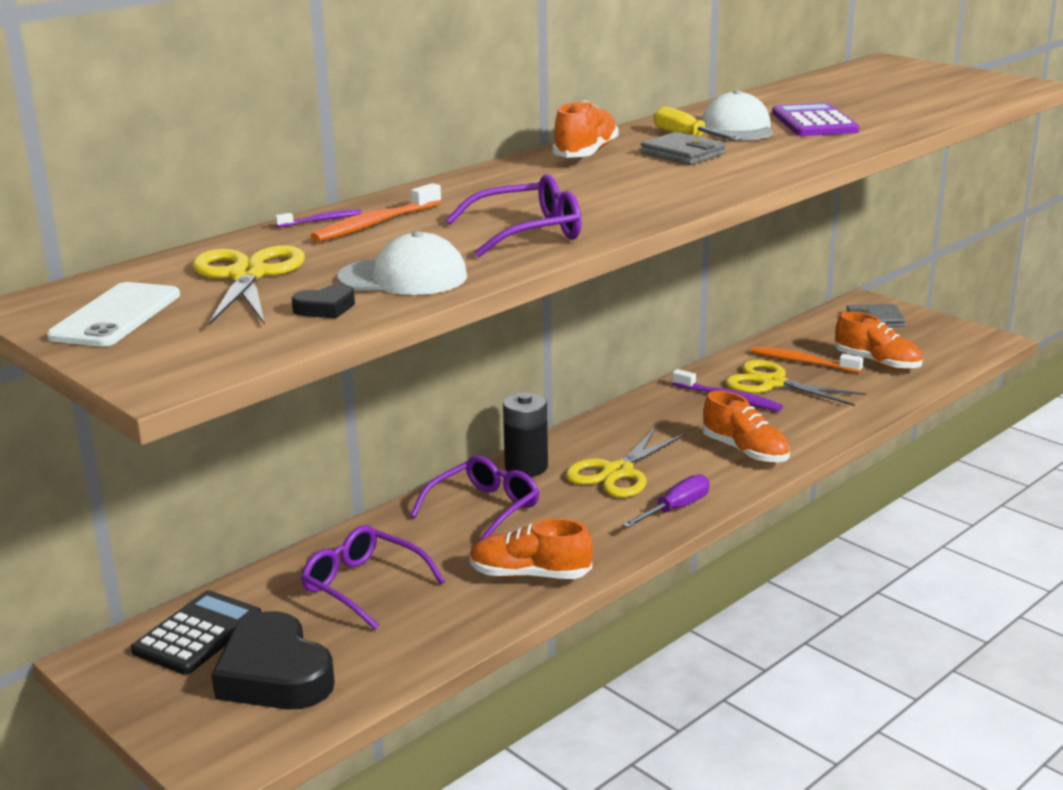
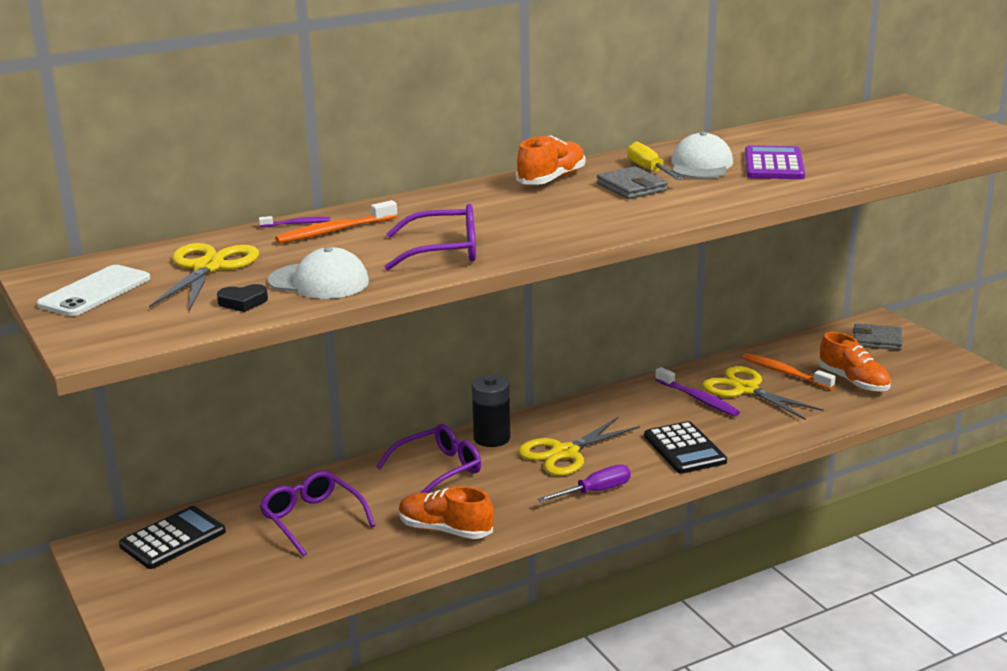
camera: 15 degrees right, 0 degrees up
black heart [211,611,335,709] -> none
orange shoe [702,391,790,463] -> black calculator [644,421,727,474]

